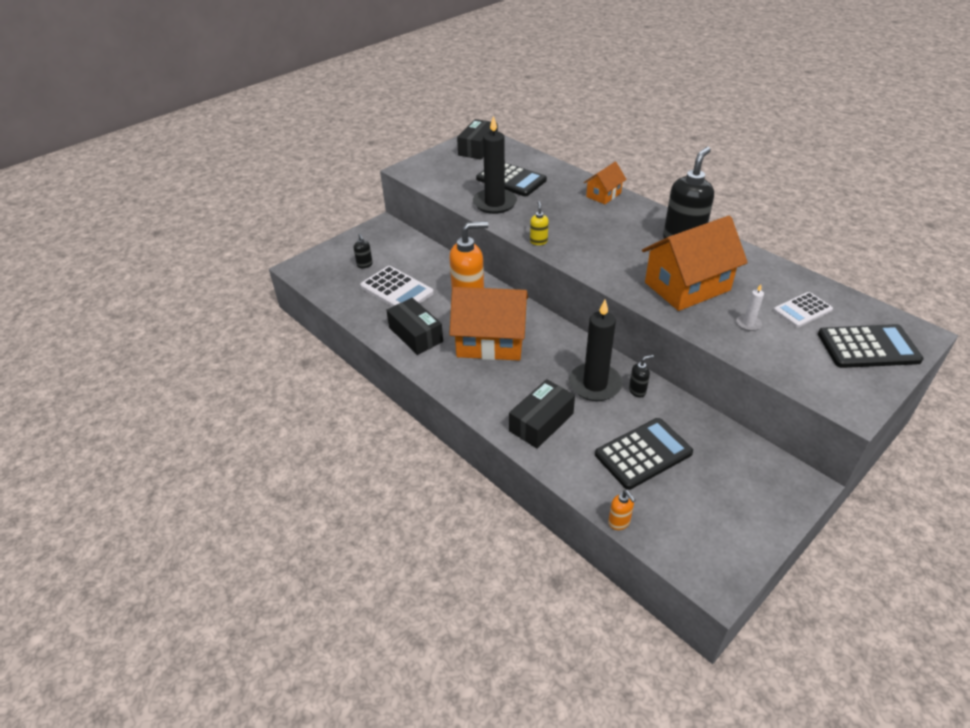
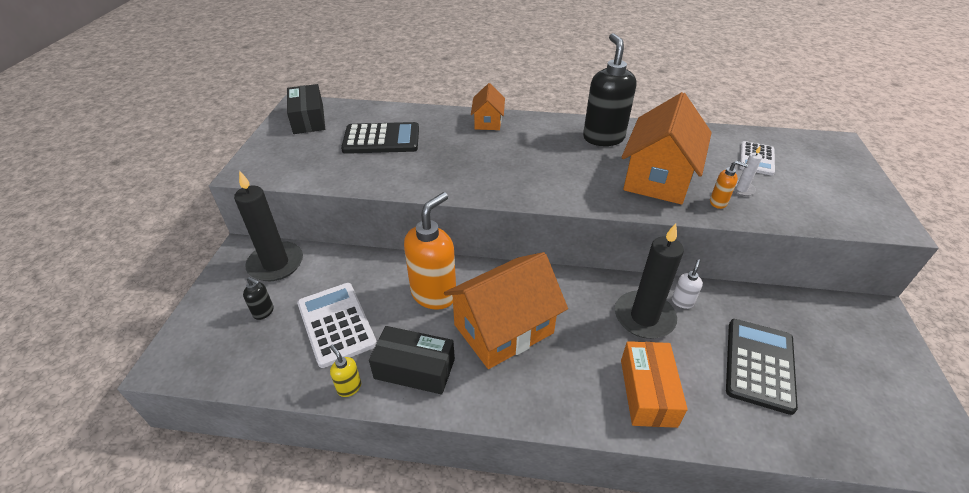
camera: 40 degrees left, 0 degrees up
white calculator [360,266,434,307] -> white calculator turned 120 degrees counterclockwise [297,283,377,368]
black candle [473,116,517,214] -> black candle moved to [234,171,303,281]
black box [509,379,575,448] -> orange box [621,341,688,428]
yellow soap dispenser [530,201,549,245] -> yellow soap dispenser moved to [330,345,361,397]
orange soap dispenser [608,490,635,530] -> orange soap dispenser moved to [710,161,748,209]
black soap dispenser [629,355,654,398] -> white soap dispenser [672,259,703,309]
black calculator [818,324,924,368] -> none

